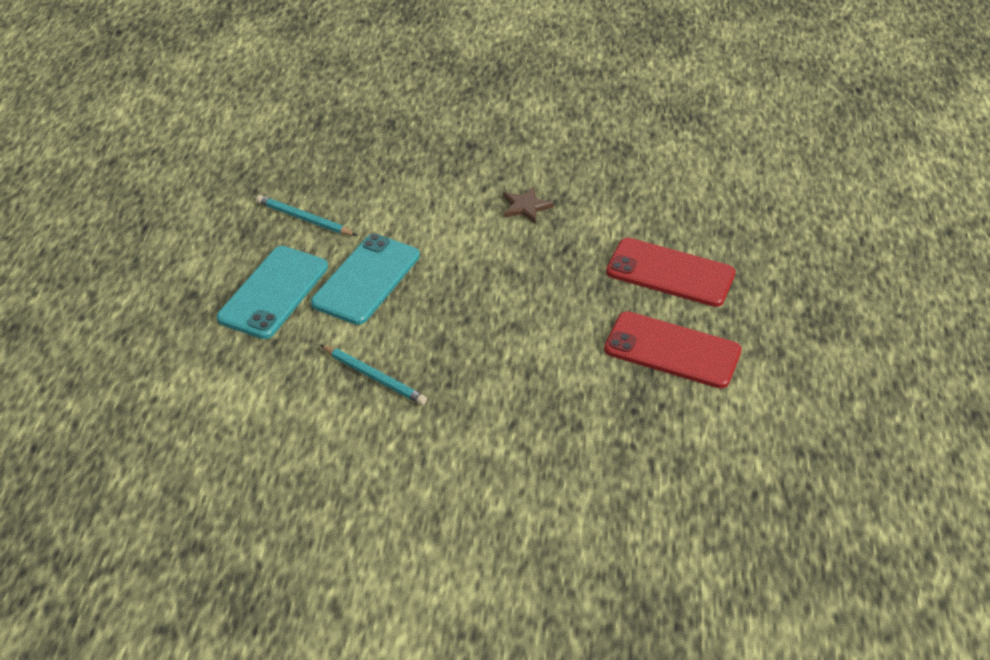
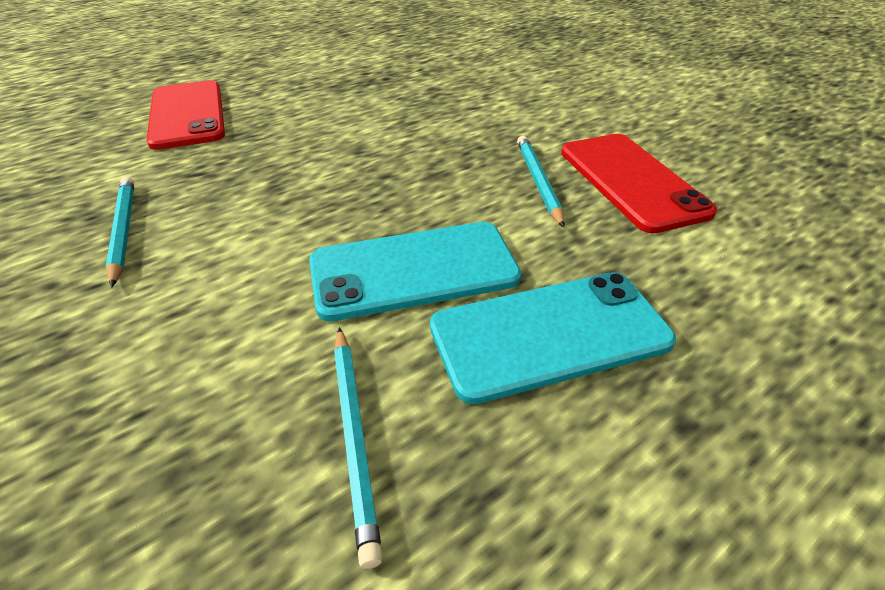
camera: 130 degrees left, 0 degrees up
brown star [503,187,554,223] -> turquoise pencil [106,177,134,287]
red phone [604,311,742,388] -> red phone moved to [561,134,717,233]

